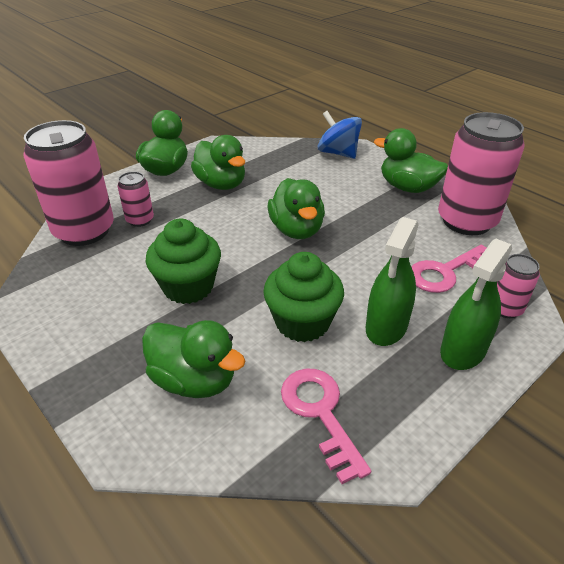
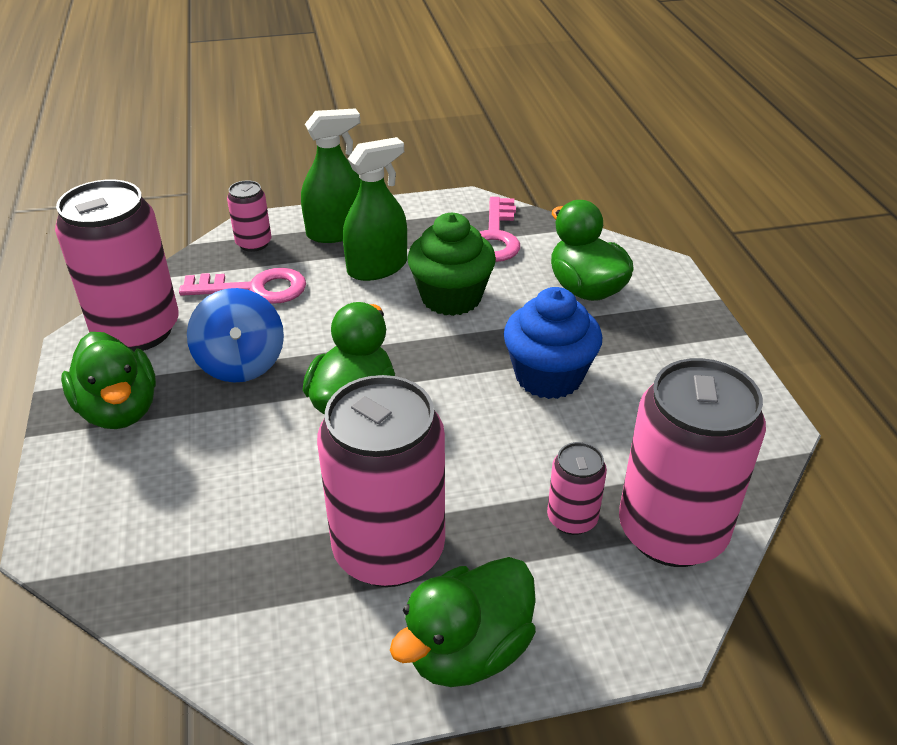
camera: 150 degrees left, 0 degrees up
green cupcake [146,218,221,304] -> blue cupcake [504,287,602,399]
green duck [191,135,245,190] -> pink can [317,375,445,587]
blue spinning top [318,111,362,159] -> blue spinning top moved to [187,288,284,383]

